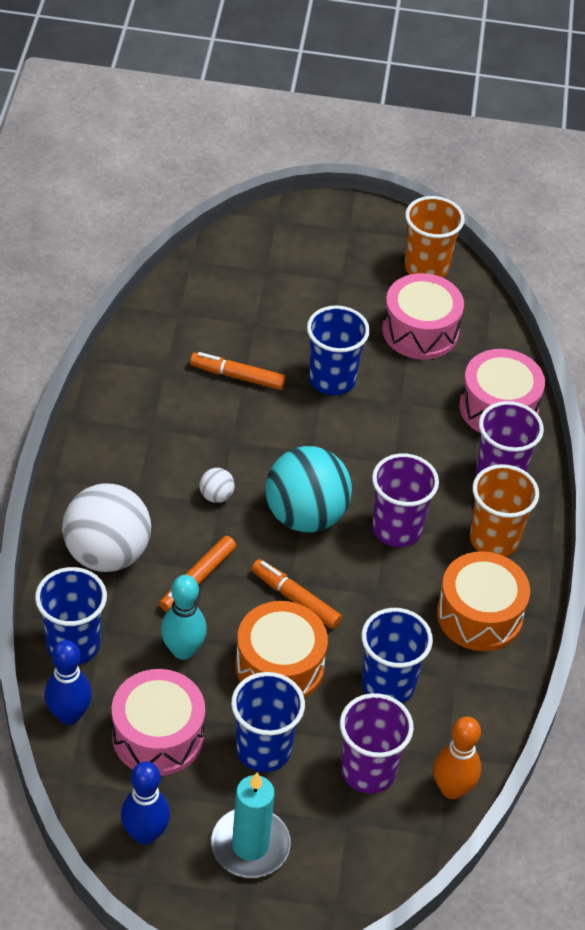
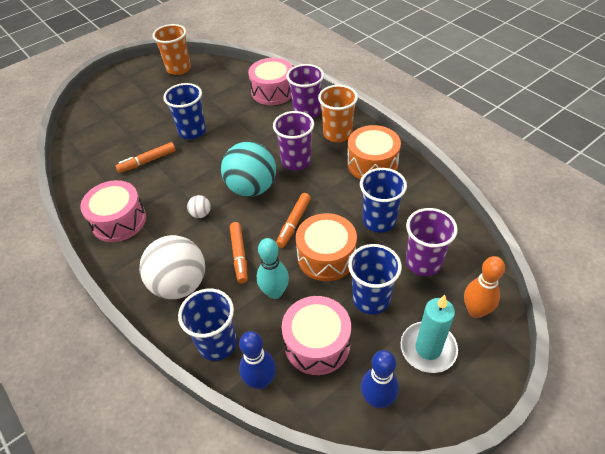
camera: 40 degrees left, 0 degrees up
orange marker [252,559,342,629] -> orange marker turned 60 degrees counterclockwise [276,193,311,248]
pink drum [382,273,464,359] -> pink drum moved to [80,180,146,242]
orange bowling pin [433,716,481,799] -> orange bowling pin moved to [464,256,505,318]

